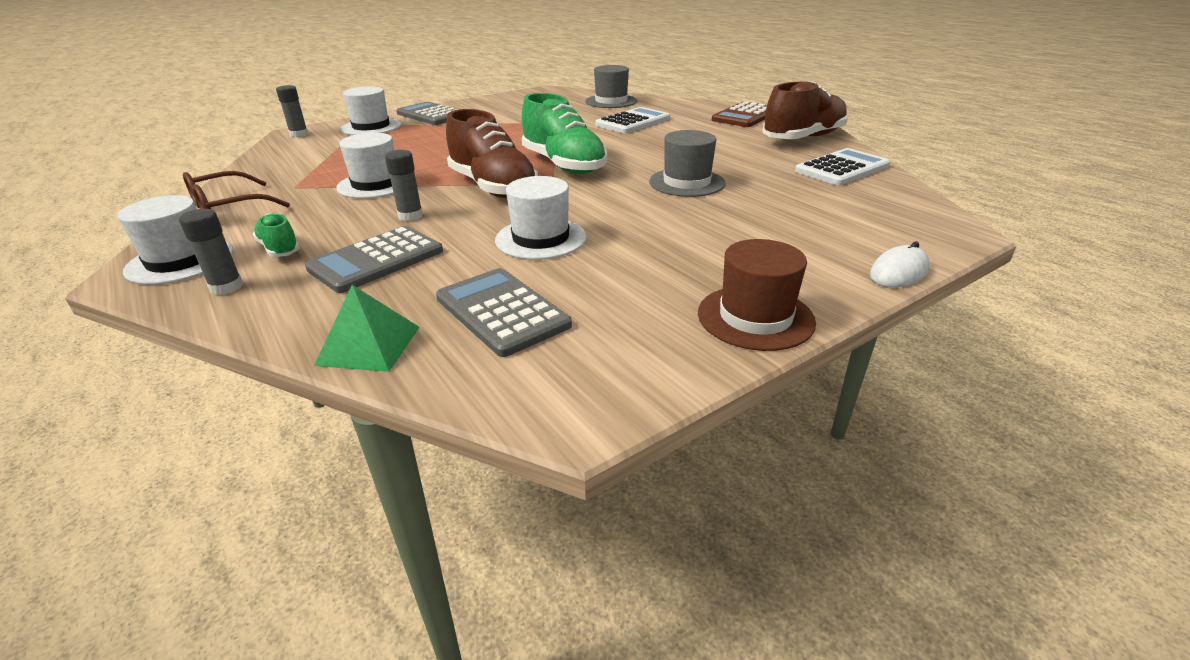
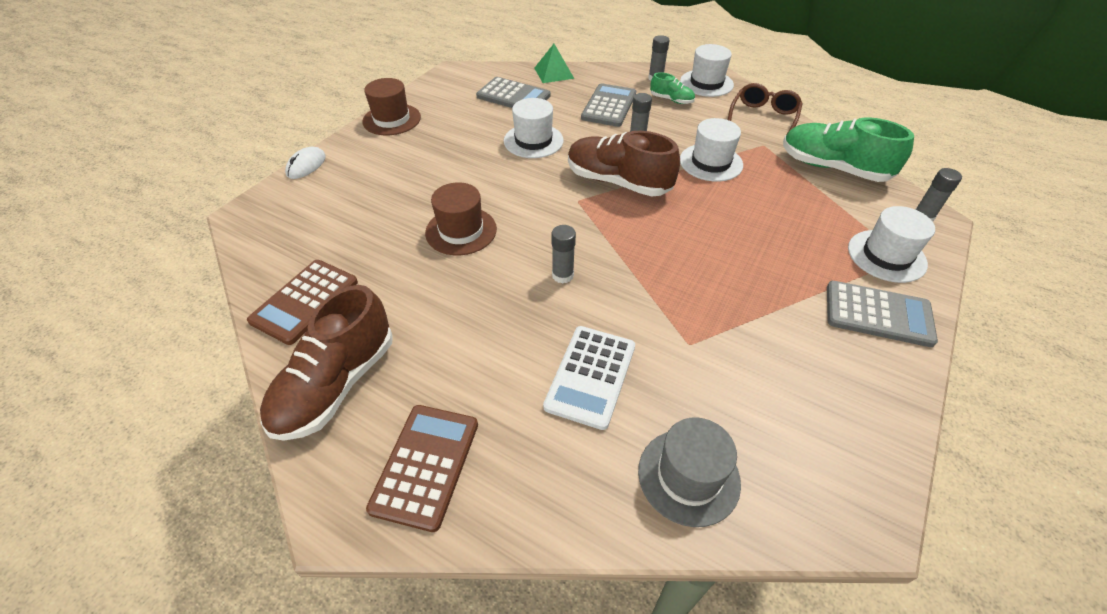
camera: 155 degrees right, 15 degrees up
green shoe [522,93,607,174] -> green shoe moved to [783,117,914,182]
grey hat [649,130,726,197] -> brown hat [425,182,497,255]
white calculator [795,148,890,186] -> brown calculator [247,260,358,345]
none -> grey glue stick [551,225,576,284]

